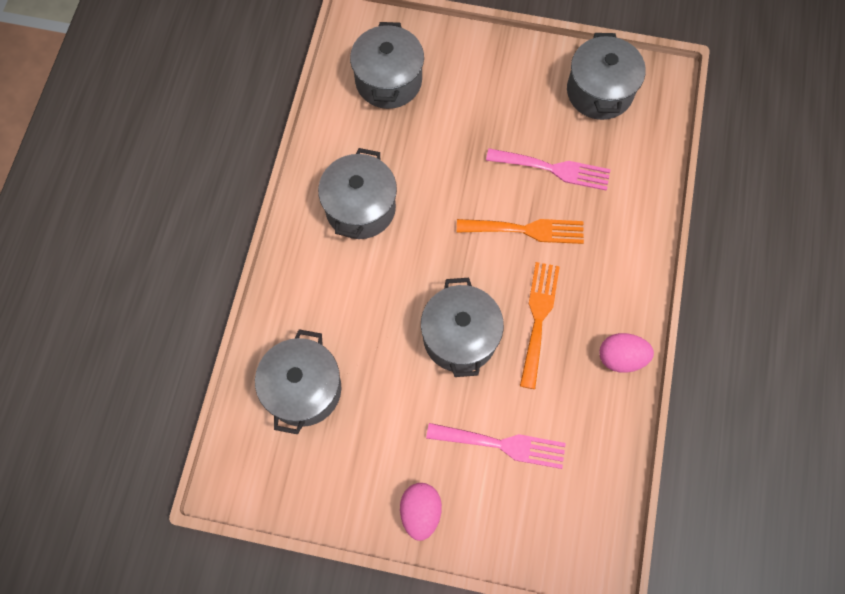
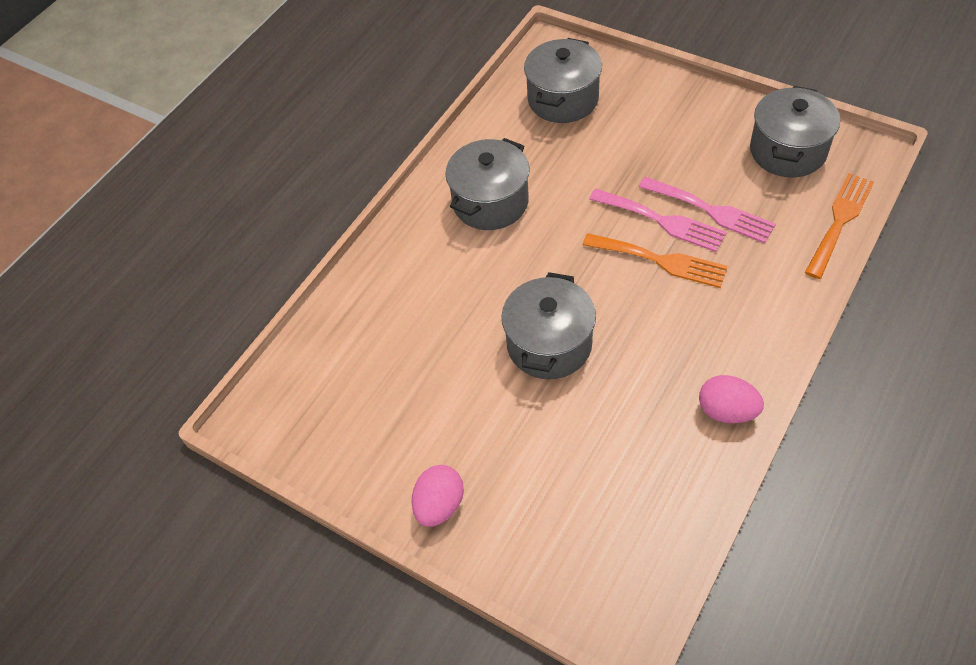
camera: 25 degrees right, 15 degrees down
grey pot [255,329,341,434] -> none
pink fork [426,423,566,469] -> pink fork moved to [589,189,727,252]
orange fork [520,262,560,389] -> orange fork moved to [805,173,874,279]

